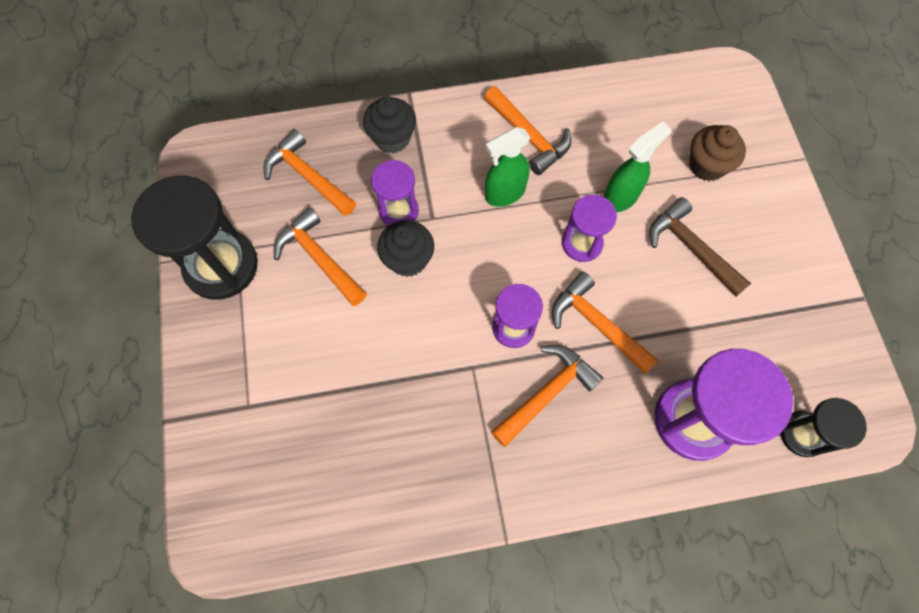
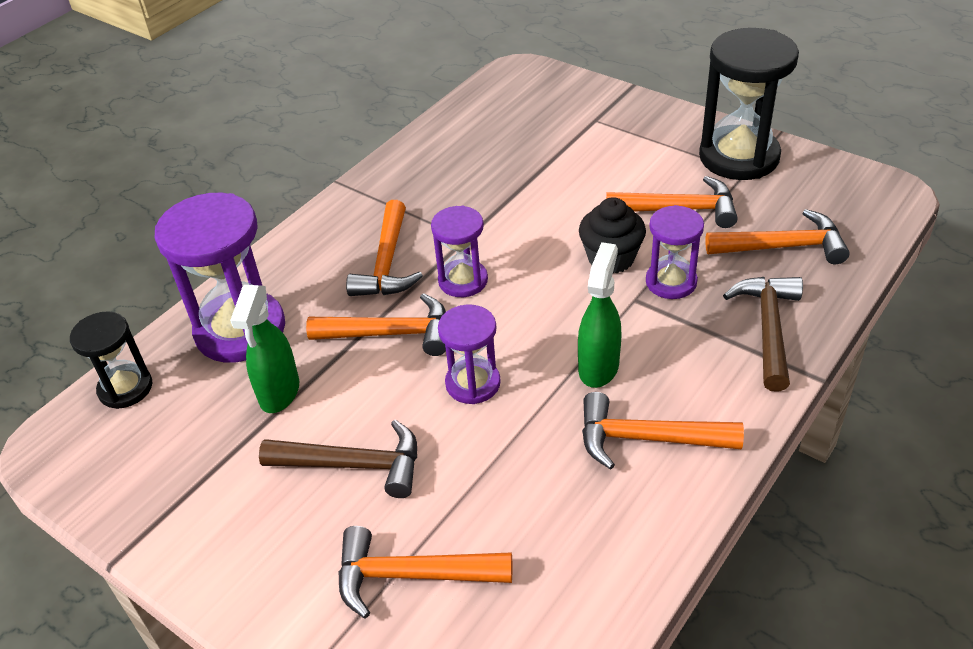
camera: 140 degrees right, 25 degrees down
black cupcake [363,96,416,153] -> brown hammer [723,277,803,392]
green spray bottle [603,122,671,212] -> green spray bottle moved to [230,285,299,413]
brown cupcake [689,125,746,181] -> orange hammer [338,526,512,619]

